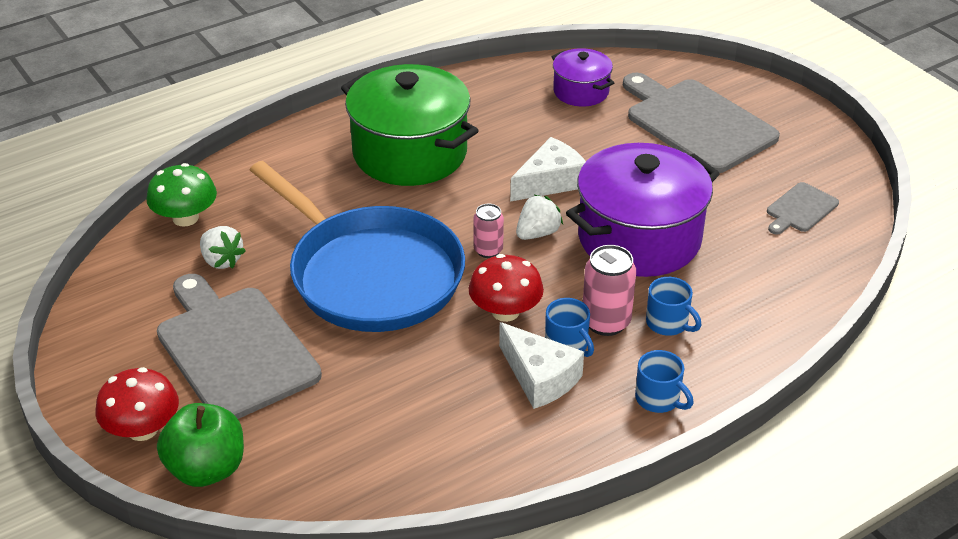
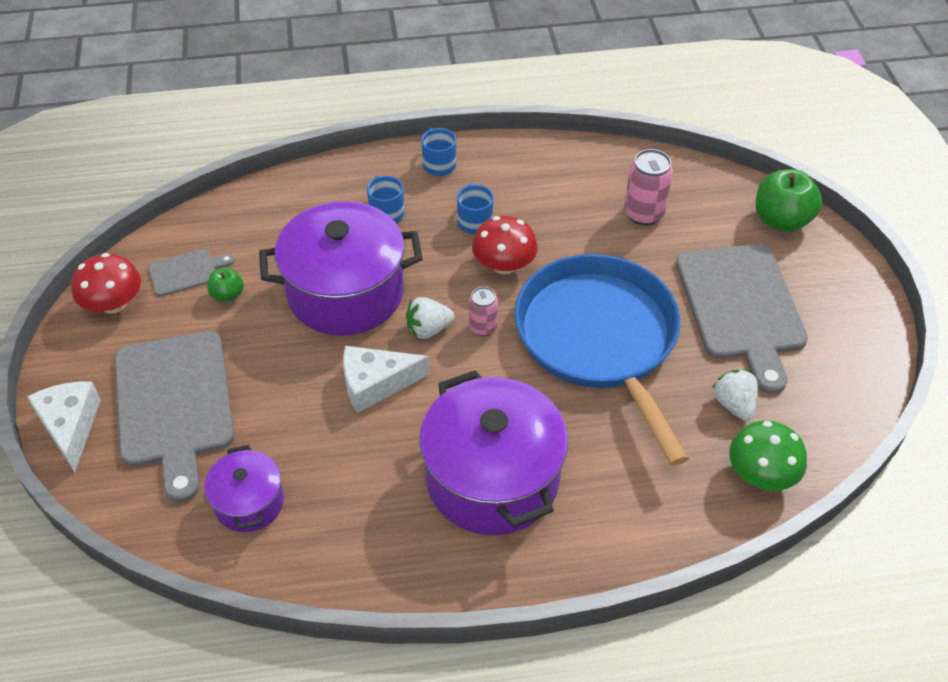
camera: 155 degrees left, 10 degrees up
red mushroom [96,367,179,441] -> red mushroom moved to [71,253,141,314]
green pot [341,64,479,186] -> purple pot [419,370,568,535]
white cheese [499,322,584,409] -> white cheese moved to [27,382,101,472]
pink can [583,245,636,336] -> pink can moved to [624,149,673,226]
none -> green apple [207,267,244,302]

